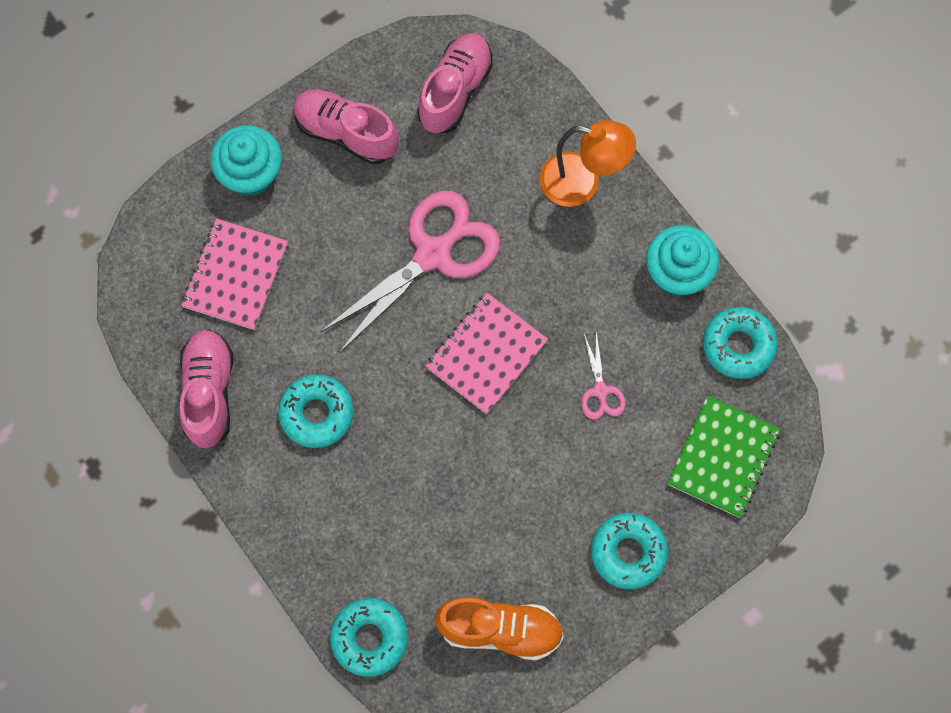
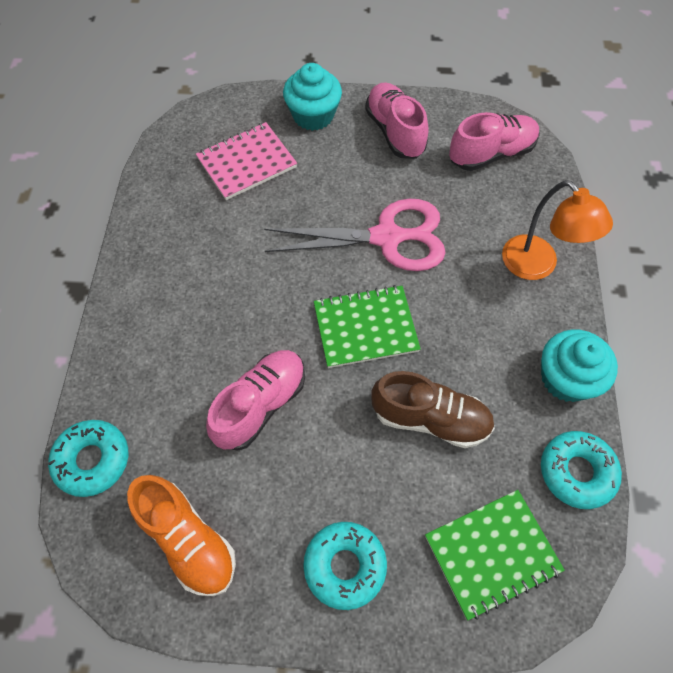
camera: 40 degrees right, 10 degrees down
pink shoe [179,329,233,448] -> pink shoe moved to [206,350,305,451]
turquoise donut [278,374,353,448] -> none
pink notebook [426,293,548,414] -> green notebook [314,285,421,368]
pink scissors [581,332,626,420] -> brown shoe [371,371,495,448]

